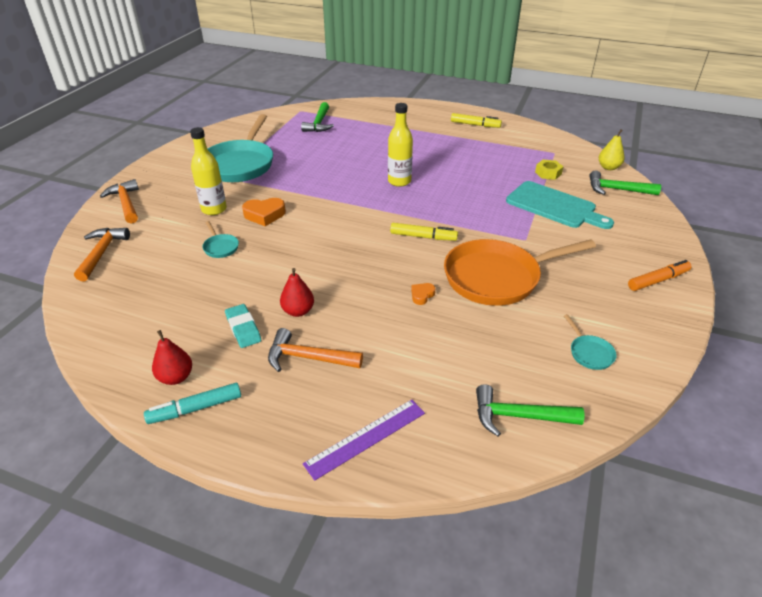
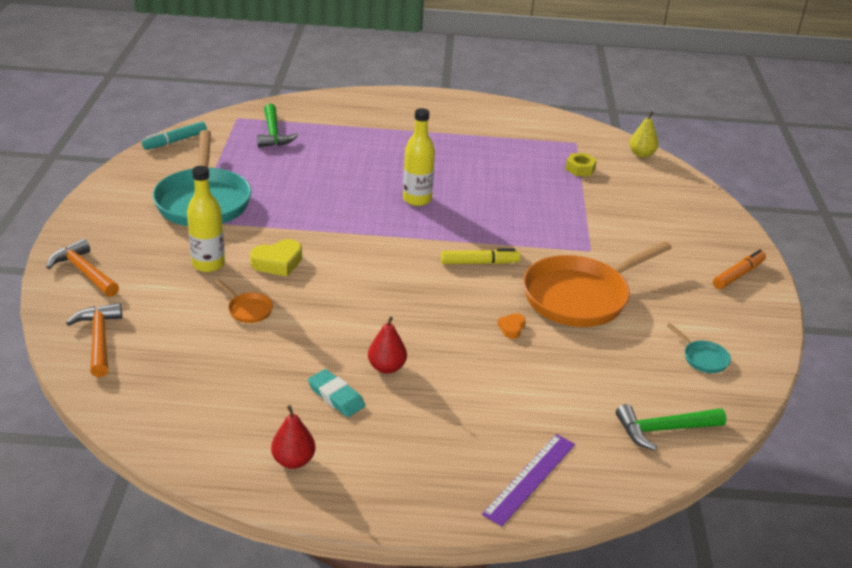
camera: 20 degrees left, 5 degrees down
turquoise marker [144,383,241,424] -> turquoise marker moved to [142,122,207,150]
turquoise pan [202,221,239,258] -> orange pan [215,280,273,323]
orange heart [242,198,286,226] -> yellow heart [250,239,302,276]
orange hammer [268,328,363,372] -> none
yellow marker [451,113,502,128] -> none
turquoise cutting board [506,181,614,229] -> none
green hammer [590,171,661,195] -> none

